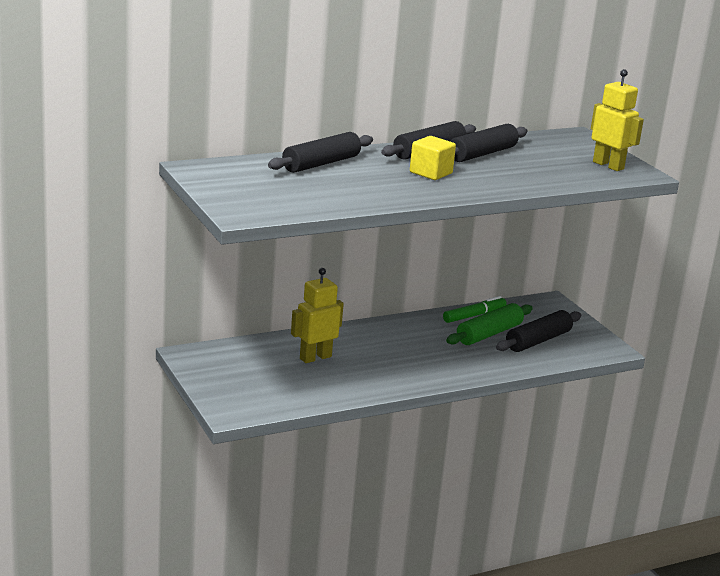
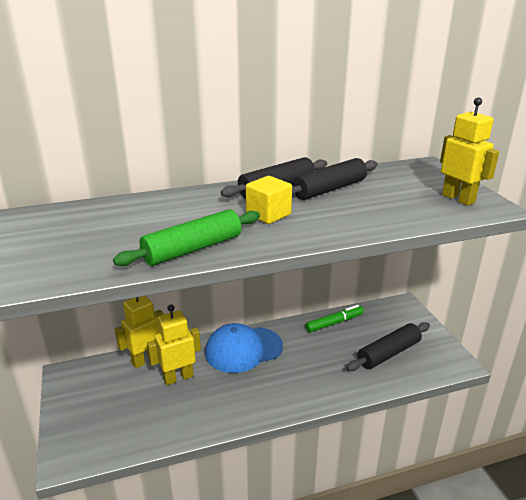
camera: 10 degrees right, 5 degrees up
black rolling pin [268,132,373,173] -> none
green rolling pin [446,303,533,345] -> green rolling pin moved to [113,209,260,266]
none -> yellow robot [115,296,164,369]
none -> blue cap [205,323,283,373]

